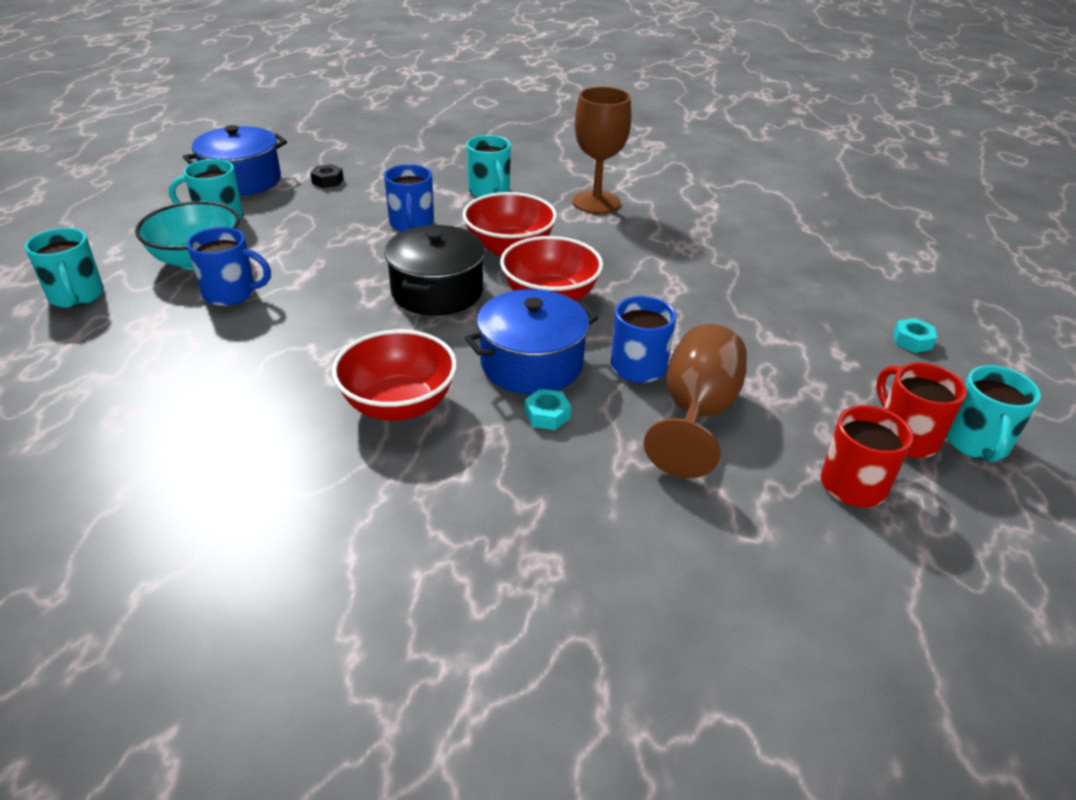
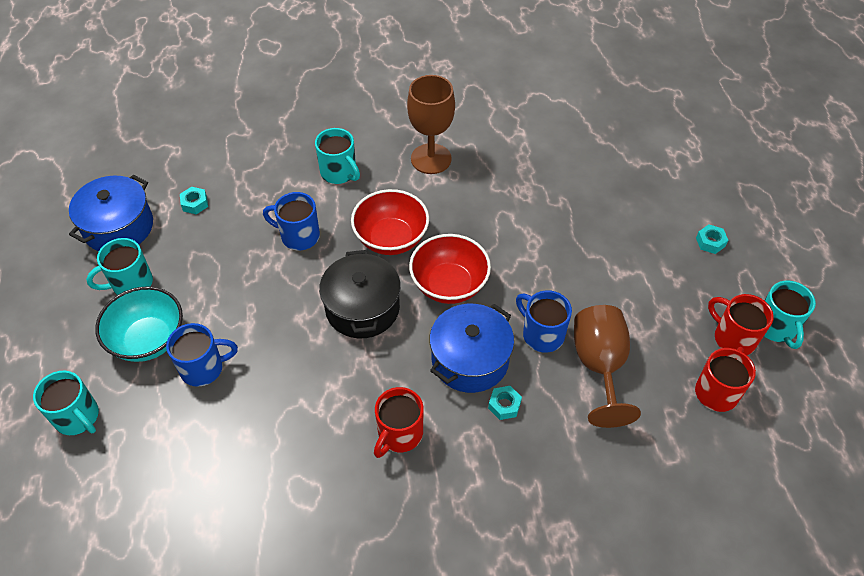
camera: 20 degrees left, 15 degrees up
black nut [310,164,344,188] -> turquoise nut [180,187,208,214]
red bowl [332,330,457,421] -> red mug [374,387,424,458]
blue mug [384,164,434,232] -> blue mug turned 135 degrees clockwise [263,192,320,250]

